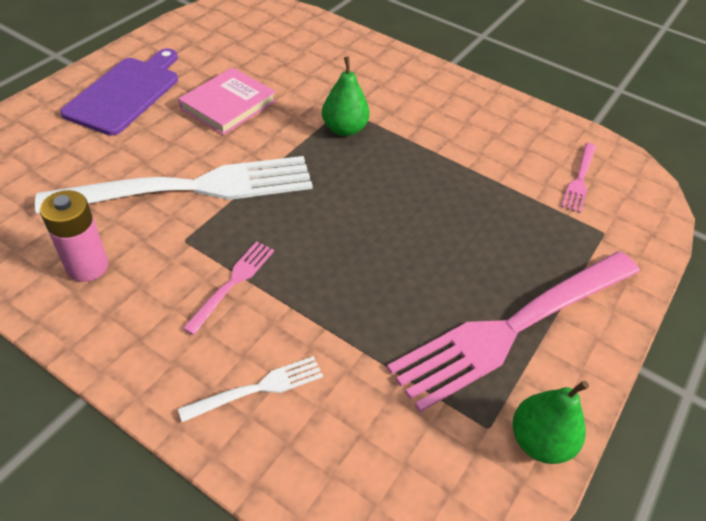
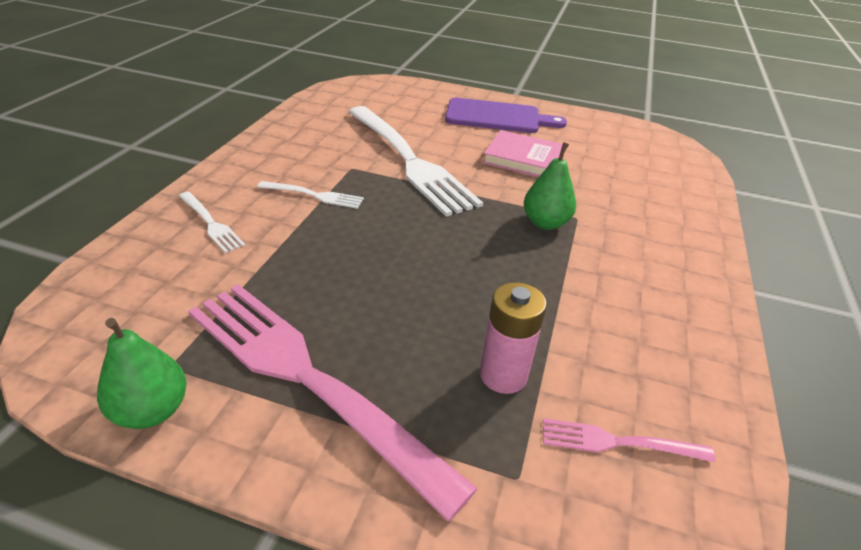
camera: 75 degrees right, 10 degrees down
pink battery [40,190,108,282] -> pink battery moved to [480,282,547,394]
pink fork [183,241,274,335] -> white fork [257,181,364,209]

